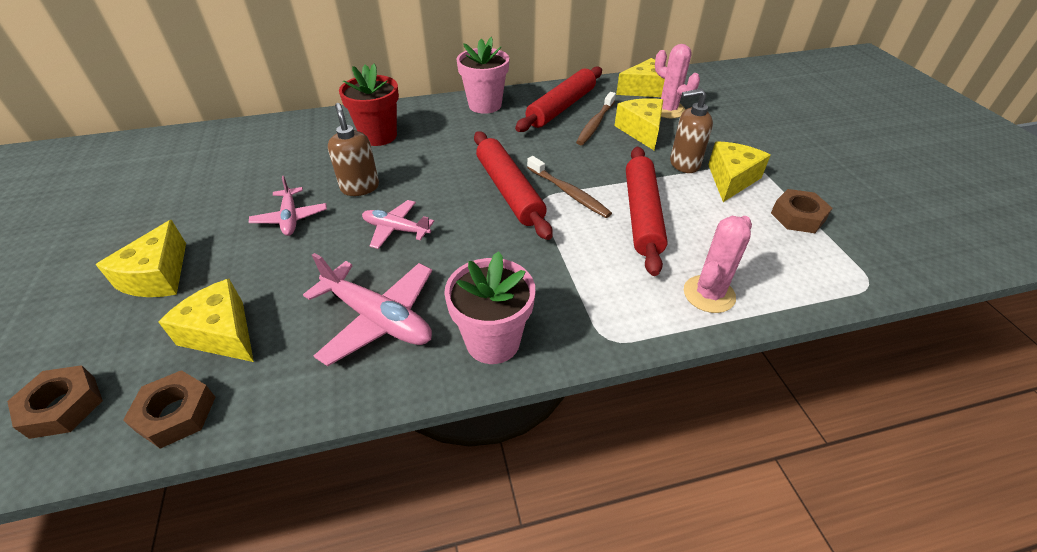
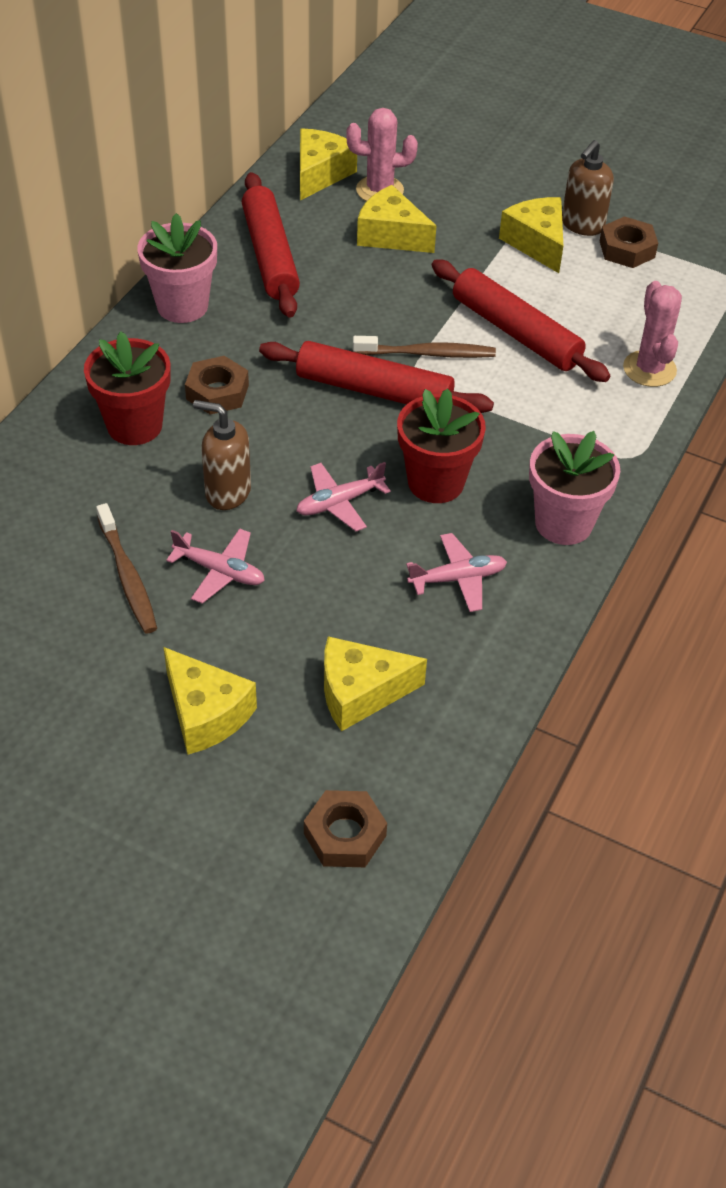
camera: 50 degrees left, 5 degrees up
brown nut [123,370,215,449] -> brown nut moved to [185,356,249,414]
pink plane [303,253,432,366] -> pink plane [406,533,507,612], size x0.62
brown toothbrush [576,92,616,145] -> brown toothbrush moved to [96,503,157,633]
brown soap dispenser [670,88,713,173] -> brown soap dispenser moved to [562,140,614,236]
none -> red flower pot [397,388,486,503]

